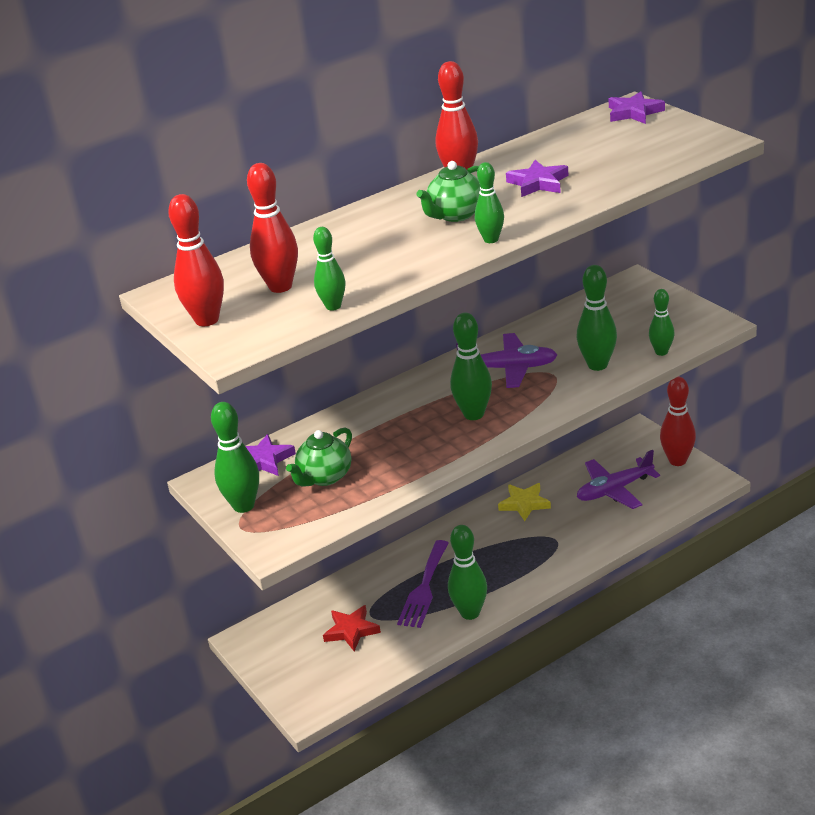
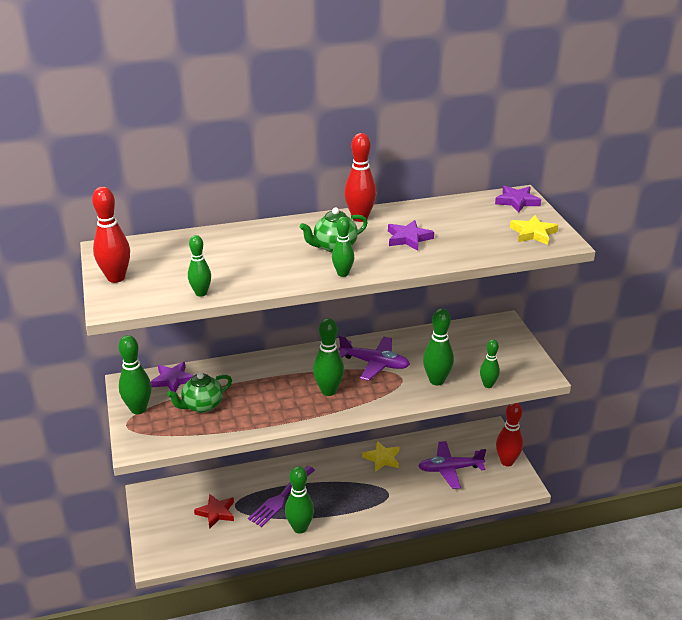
camera: 15 degrees right, 0 degrees up
red bowling pin [247,163,298,293] -> none
none -> yellow star [510,215,558,245]

